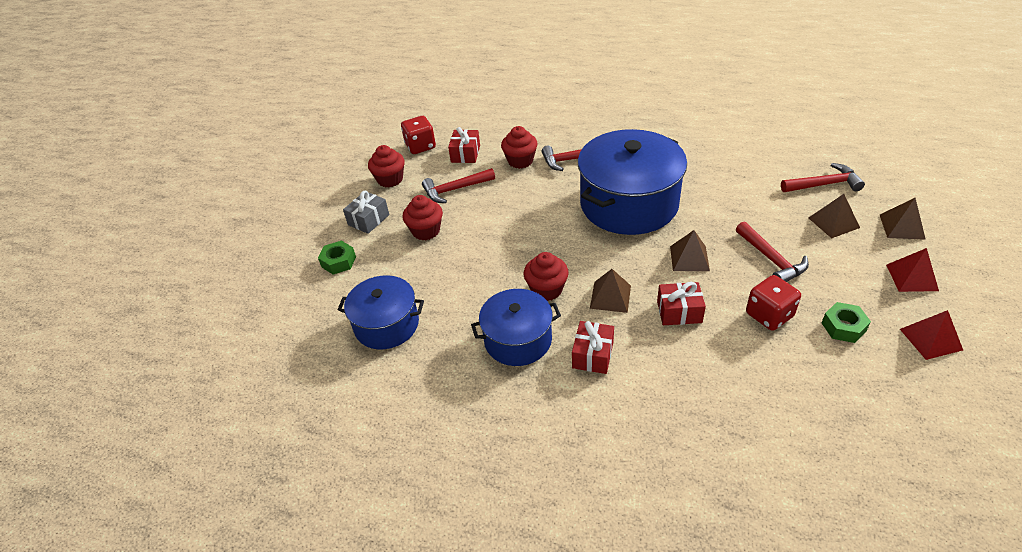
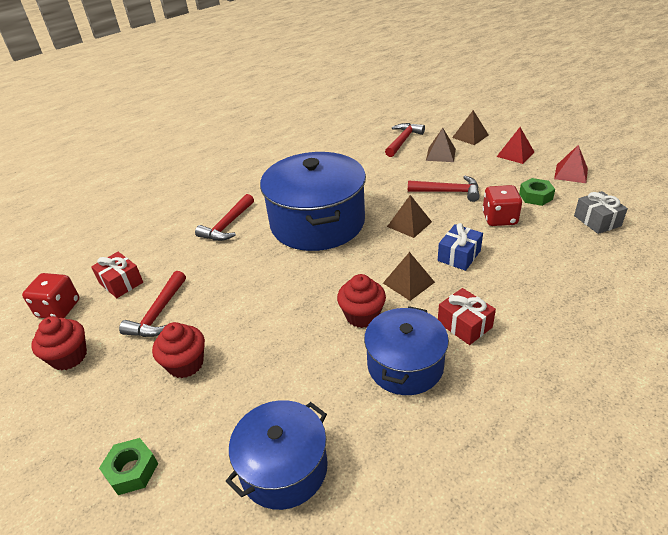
camera: 55 degrees left, 5 degrees down
grey gift [343,191,389,234] -> grey gift moved to [574,191,628,234]
red cupcake [501,126,538,169] -> none
red gift [657,282,706,325] -> blue gift [438,223,483,271]

